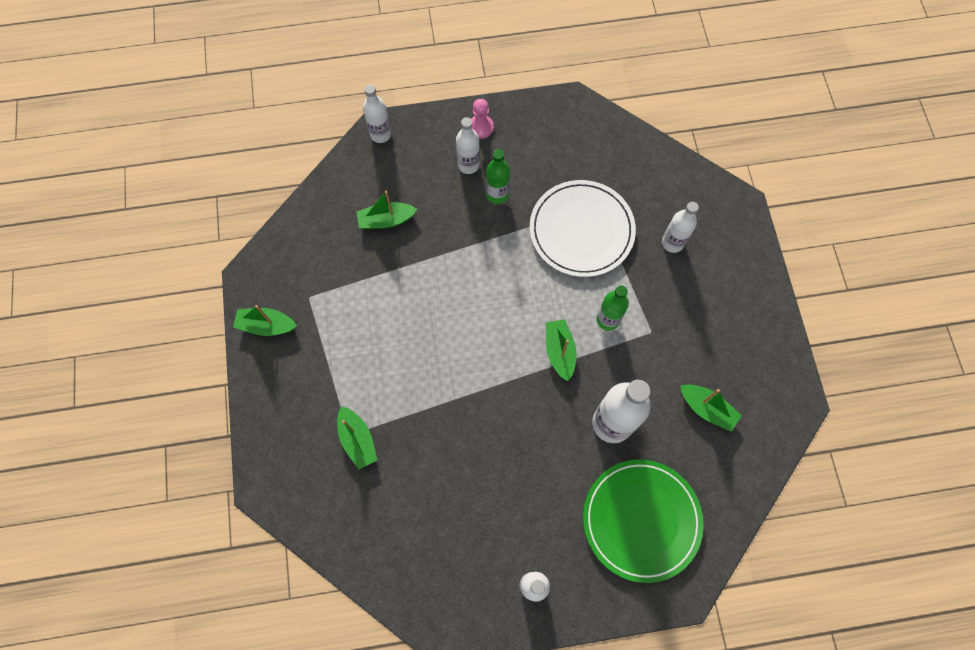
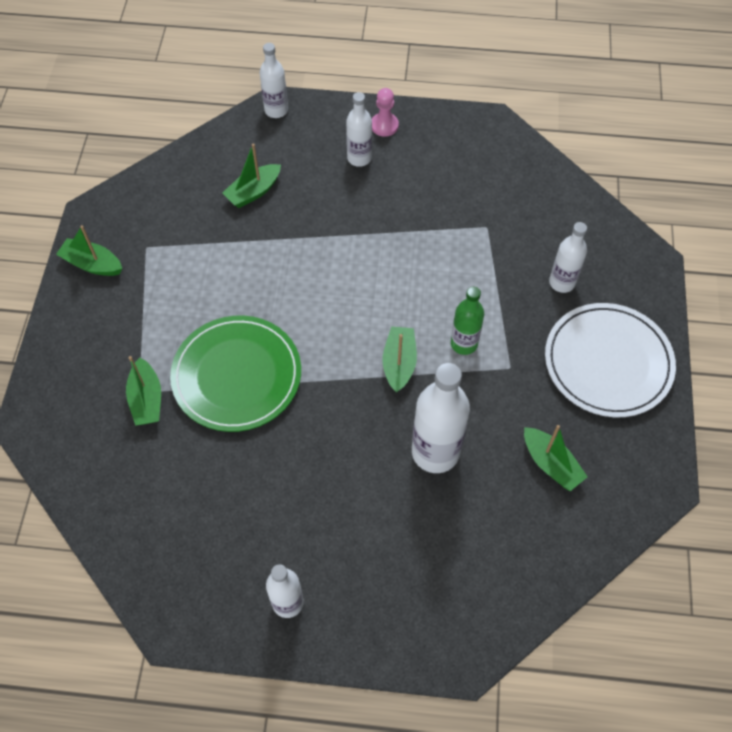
camera: 15 degrees right, 10 degrees down
green boat [356,191,417,229] -> green boat turned 45 degrees counterclockwise [222,144,281,208]
green bottle [486,149,510,204] -> none
white plate [530,180,636,277] -> white plate moved to [545,303,676,417]
green plate [583,459,704,583] -> green plate moved to [170,315,301,432]

